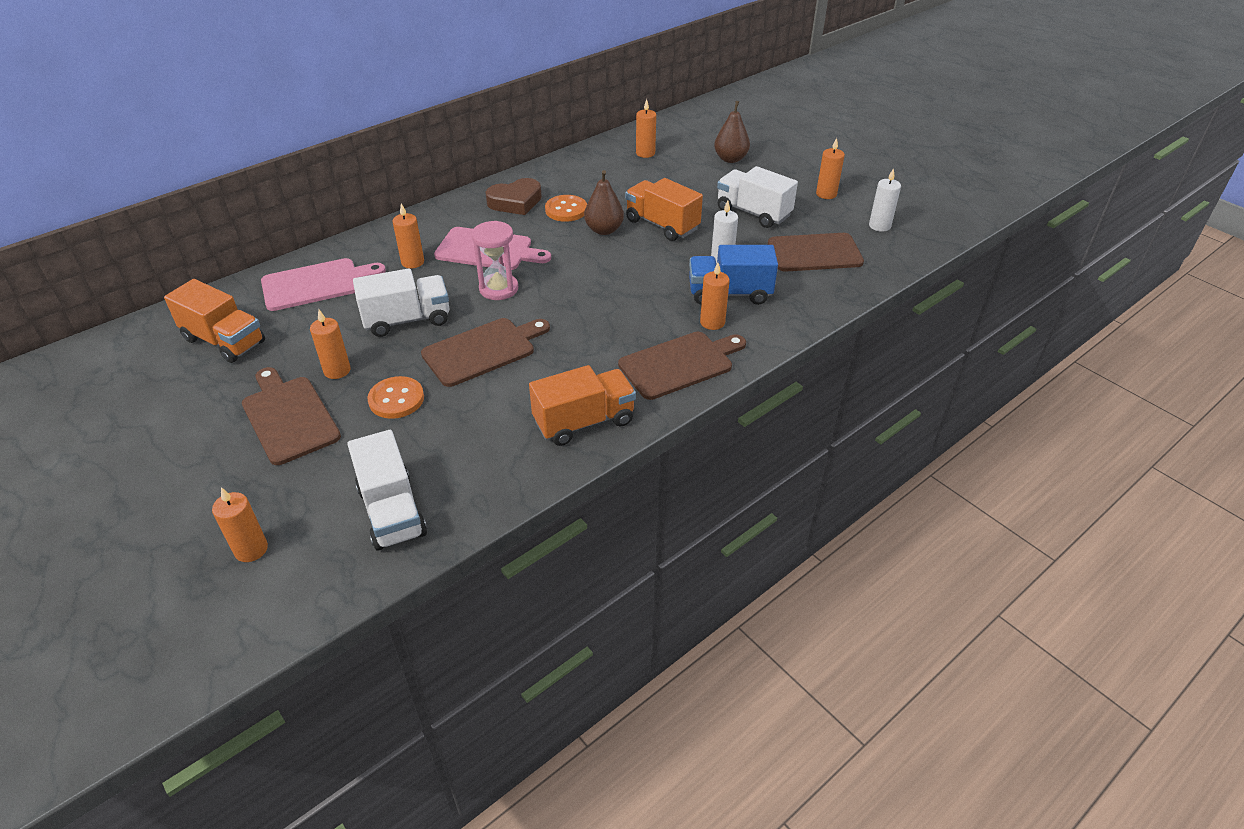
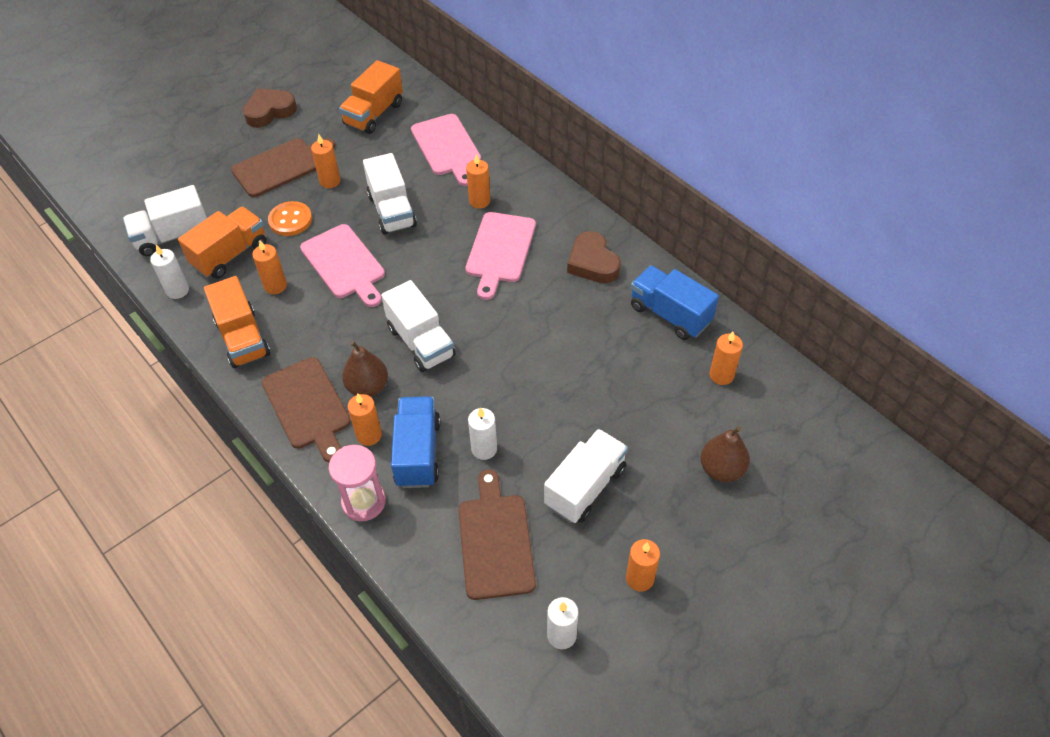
camera: 90 degrees right, 10 degrees up
orange candle [212,487,268,562] -> orange candle moved to [252,241,287,294]
brown cutting board [421,318,550,387] -> pink cutting board [300,224,385,307]
pink hourglass [471,221,518,300] -> pink hourglass moved to [329,445,386,521]
orange button [545,195,587,222] -> none
brown pear [584,170,624,235] -> brown pear moved to [342,341,388,397]
orange truck [625,178,703,241] -> orange truck moved to [178,207,266,279]
none -> white candle [150,245,189,299]
none -> brown heart [243,88,297,128]
none -> white truck [381,280,456,372]
none -> blue truck [631,265,719,340]

